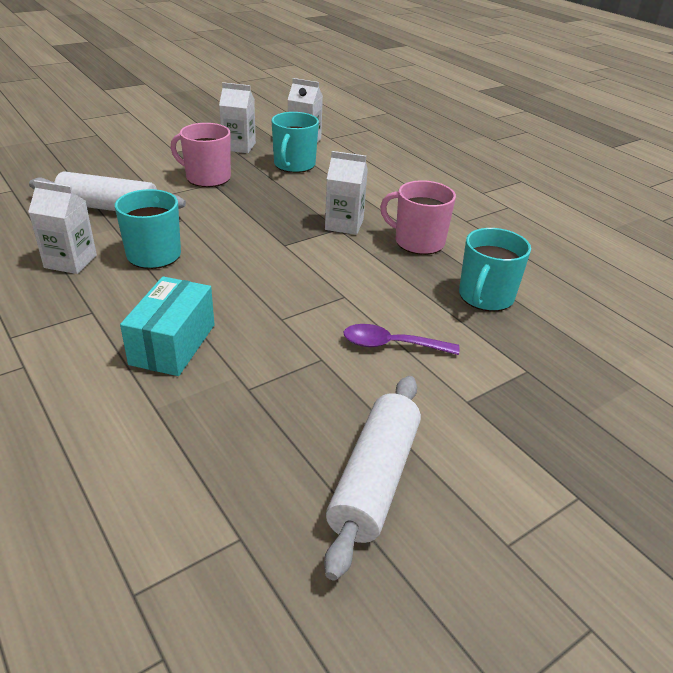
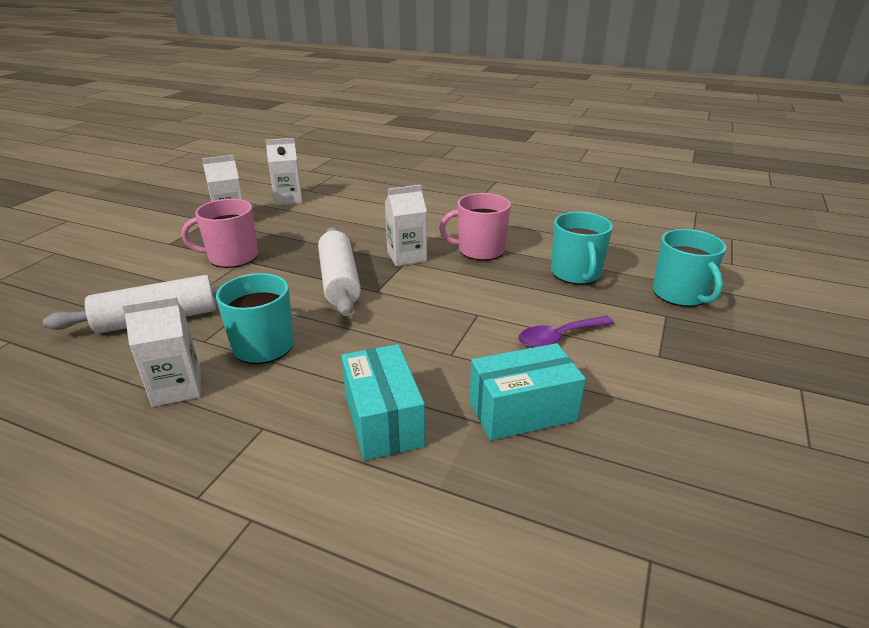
camera: 30 degrees left, 5 degrees down
turquoise mug [272,112,319,173] -> turquoise mug moved to [653,229,726,307]
white rolling pin [324,376,421,581] -> white rolling pin moved to [318,227,361,316]
none -> turquoise box [470,343,586,440]

